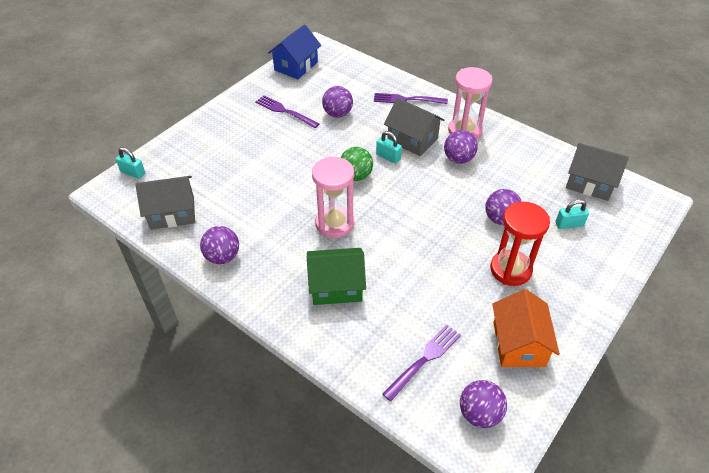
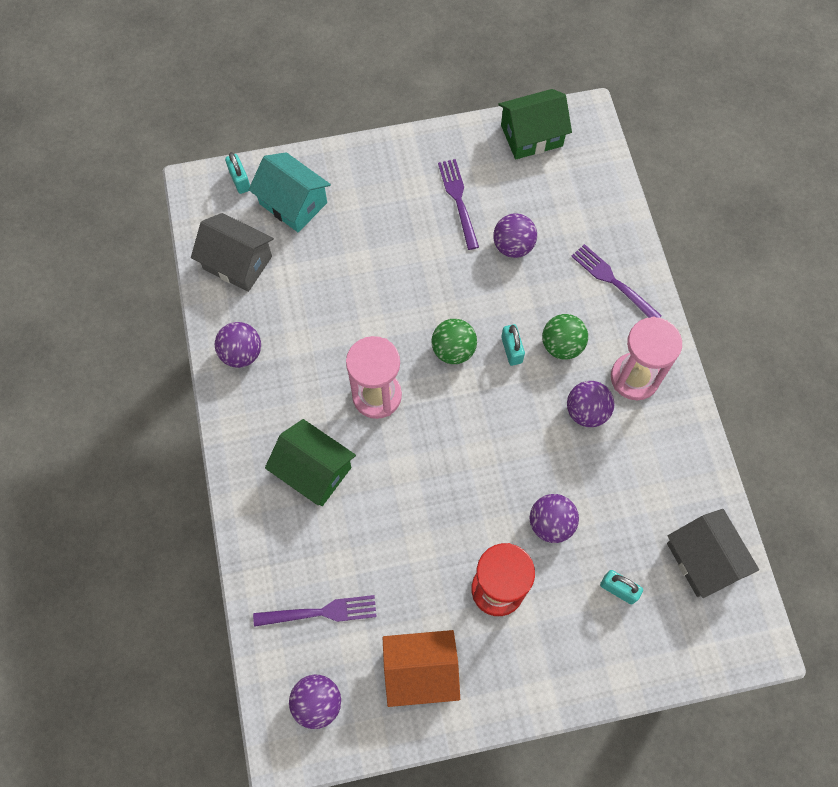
camera: 40 degrees right, 20 degrees up
blue house [268,25,321,79] -> green house [498,89,572,159]
grey house [384,98,444,156] -> green ball [542,314,588,360]
orange house [492,289,560,367] -> orange house turned 45 degrees clockwise [383,630,460,707]
none -> turquoise house [249,152,331,232]

